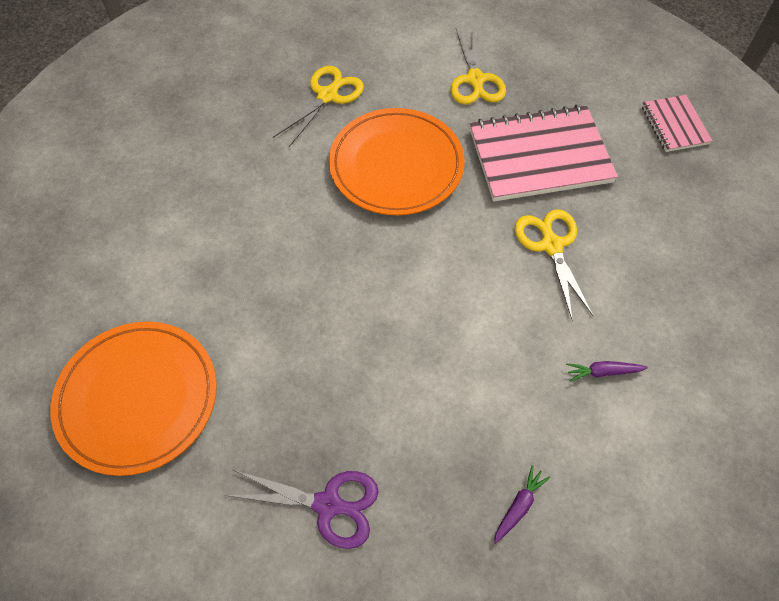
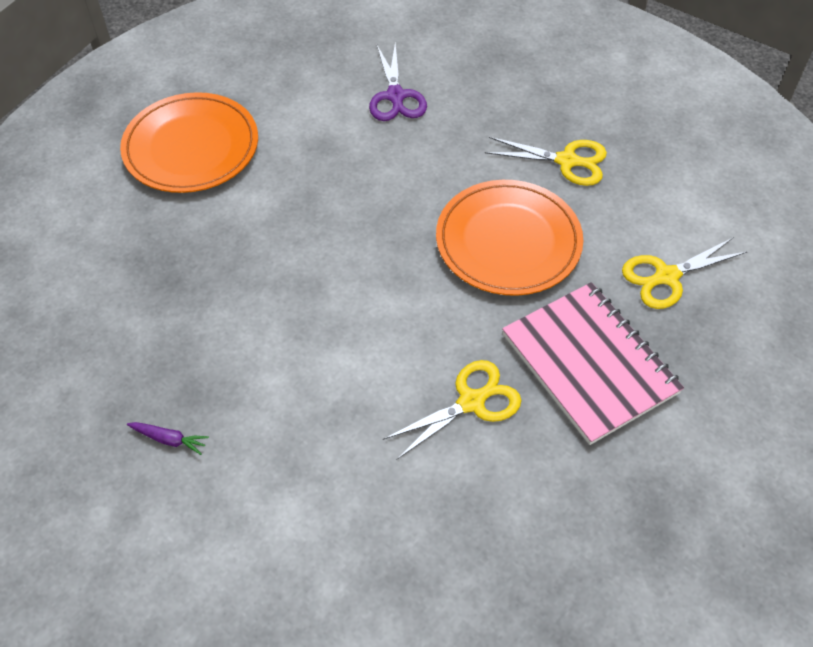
camera: 70 degrees right, 5 degrees down
purple scissors [225,470,379,549] -> purple scissors moved to [369,43,427,121]
purple carrot [566,361,648,382] -> none
pink notebook [642,95,713,152] -> none

